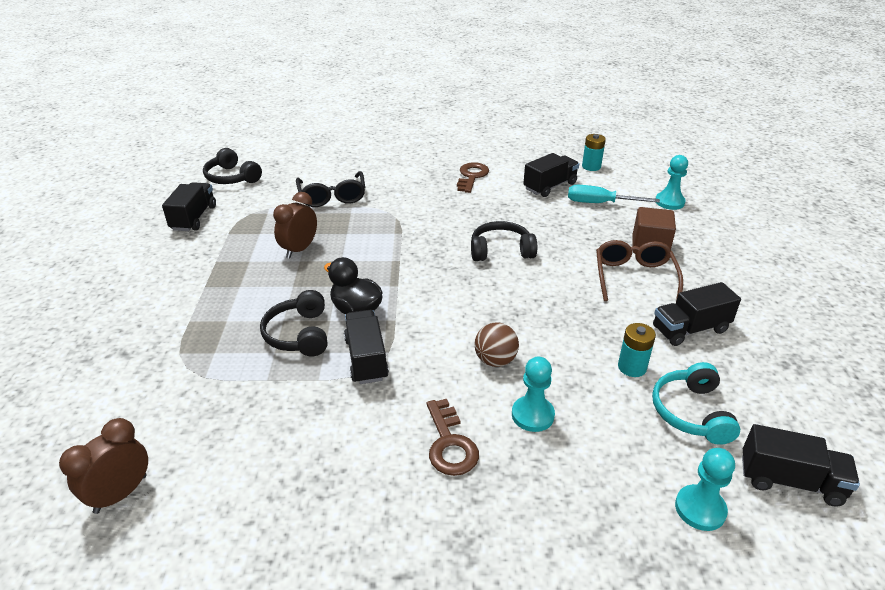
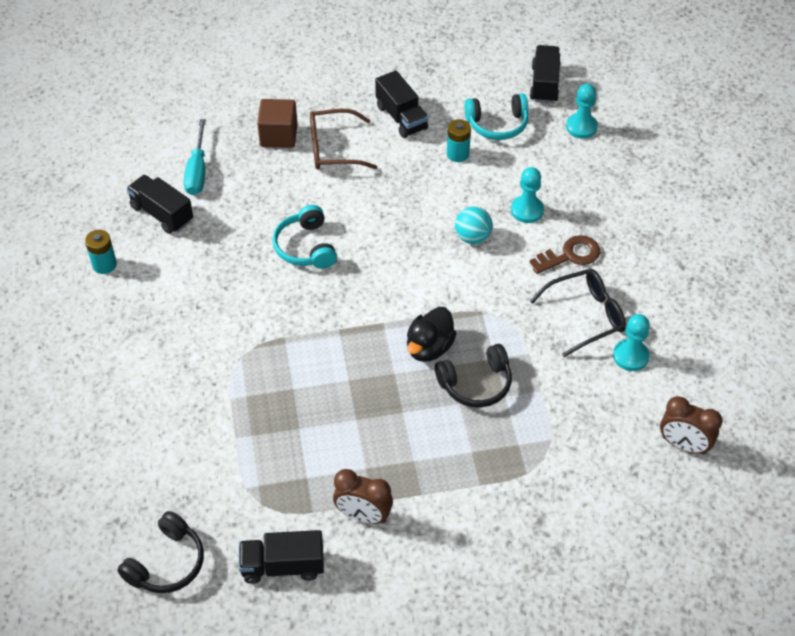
camera: 100 degrees left, 15 degrees up
brown clock [273,192,317,258] -> brown clock moved to [333,469,393,524]
black glasses [296,171,365,207] -> black glasses moved to [530,269,626,357]
black truck [344,310,389,384] -> none
brown key [457,162,489,193] -> none
black headphones [471,221,537,261] -> turquoise headphones [273,205,337,269]
brown ball [475,323,519,367] -> turquoise ball [455,207,493,244]
turquoise battery [582,134,606,171] -> turquoise battery moved to [85,230,117,274]
turquoise pawn [656,155,688,210] -> turquoise pawn moved to [613,314,650,371]

